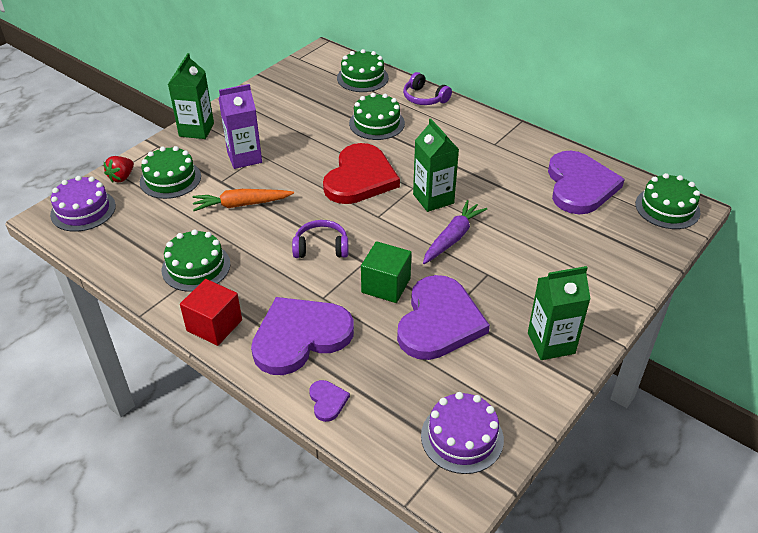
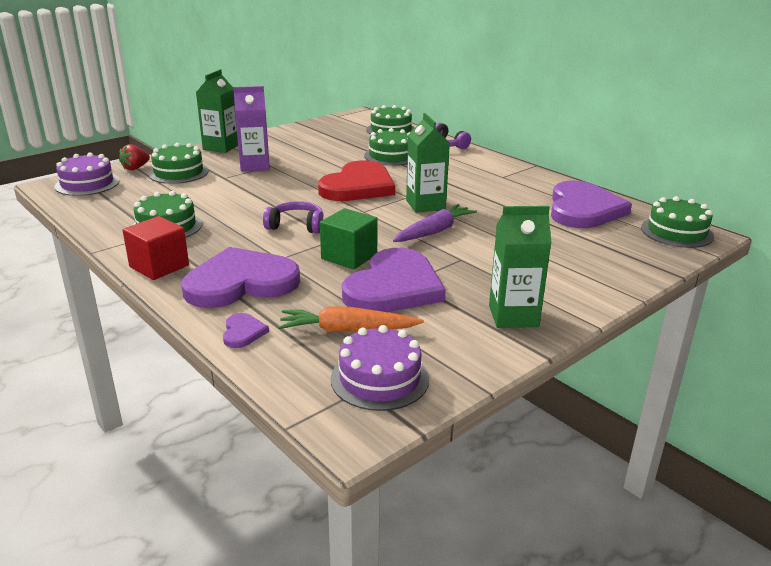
camera: 10 degrees right, 15 degrees down
orange carrot [193,189,294,211] -> orange carrot moved to [278,306,424,332]

